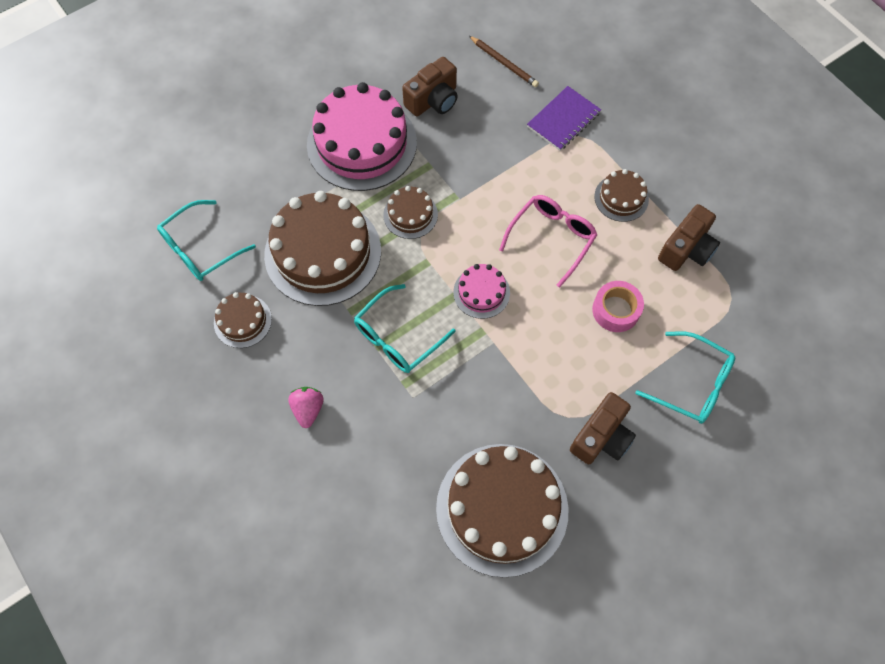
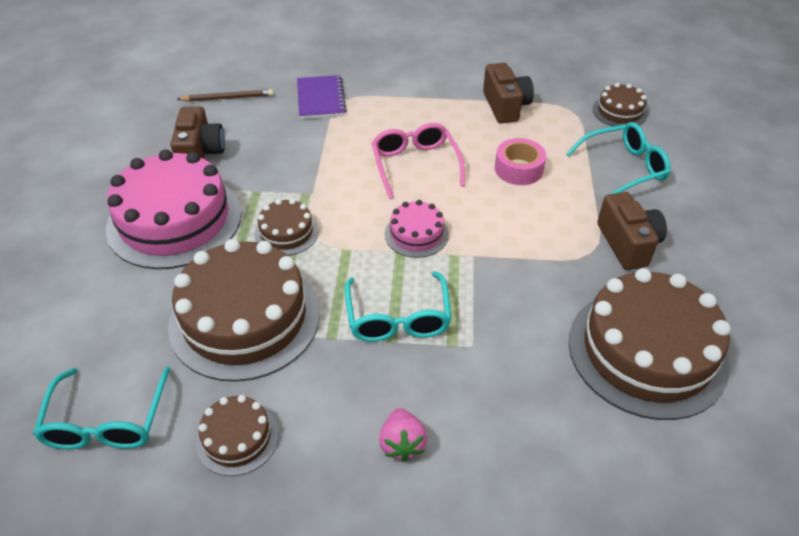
camera: 50 degrees left, 20 degrees down
pink strawberry [288,387,324,428] -> pink strawberry turned 135 degrees counterclockwise [379,408,427,462]
brown cake [594,169,649,222] -> brown cake moved to [593,83,648,126]

